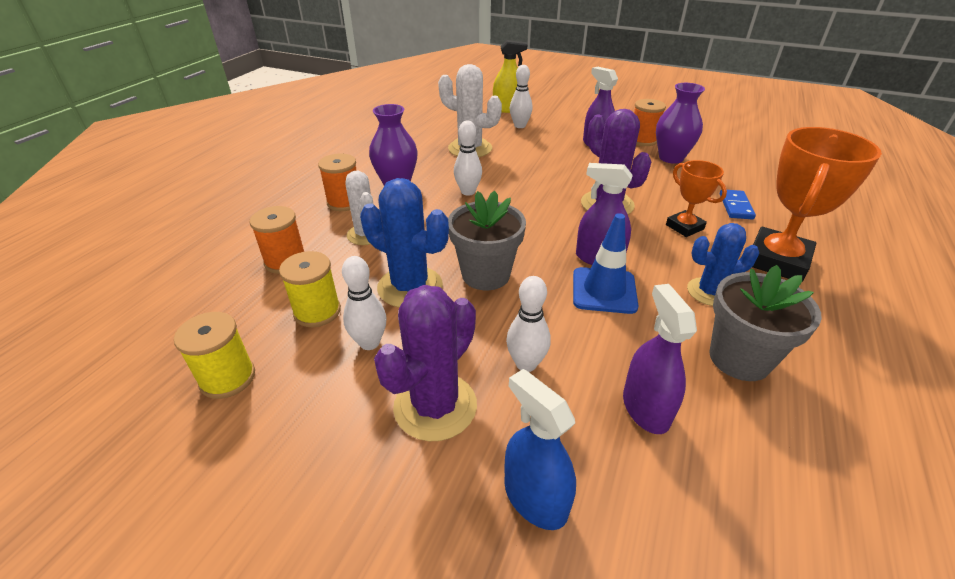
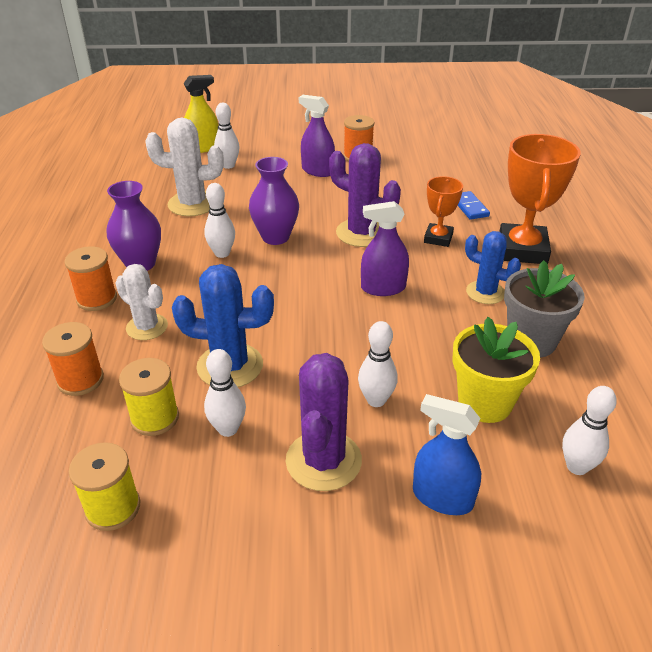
camera: 25 degrees left, 0 degrees up
grey flower pot [448,191,526,290] -> none
blue traffic cone [573,213,638,314] -> none
purple spray bottle [623,284,697,434] -> yellow flower pot [452,317,540,423]
purple vase [656,83,705,164] -> purple vase moved to [249,157,299,245]
orange trophy [666,160,727,237] -> orange trophy turned 75 degrees clockwise [424,176,463,247]
blue cactus [687,223,759,306] -> blue cactus turned 60 degrees clockwise [465,231,521,304]
none -> white bowling pin [562,386,617,475]

